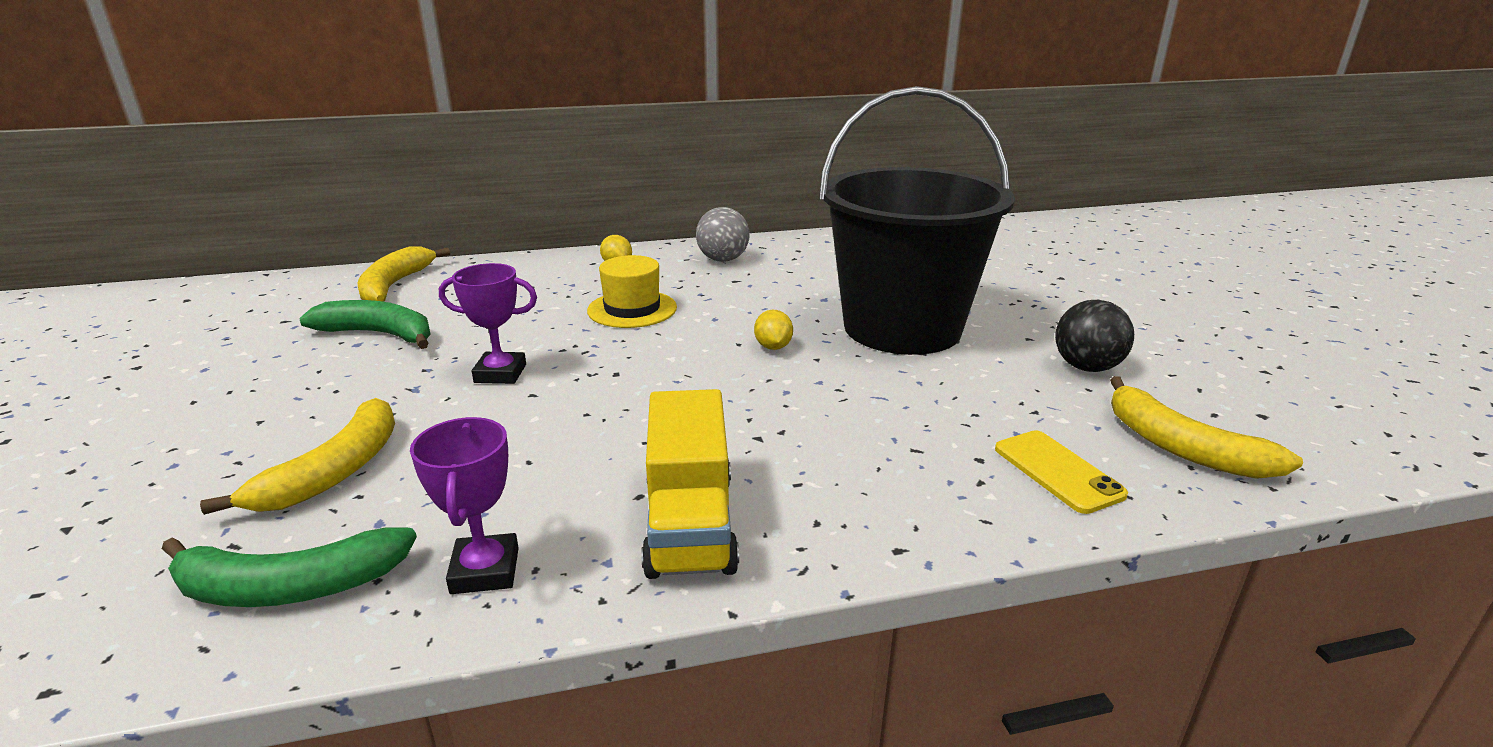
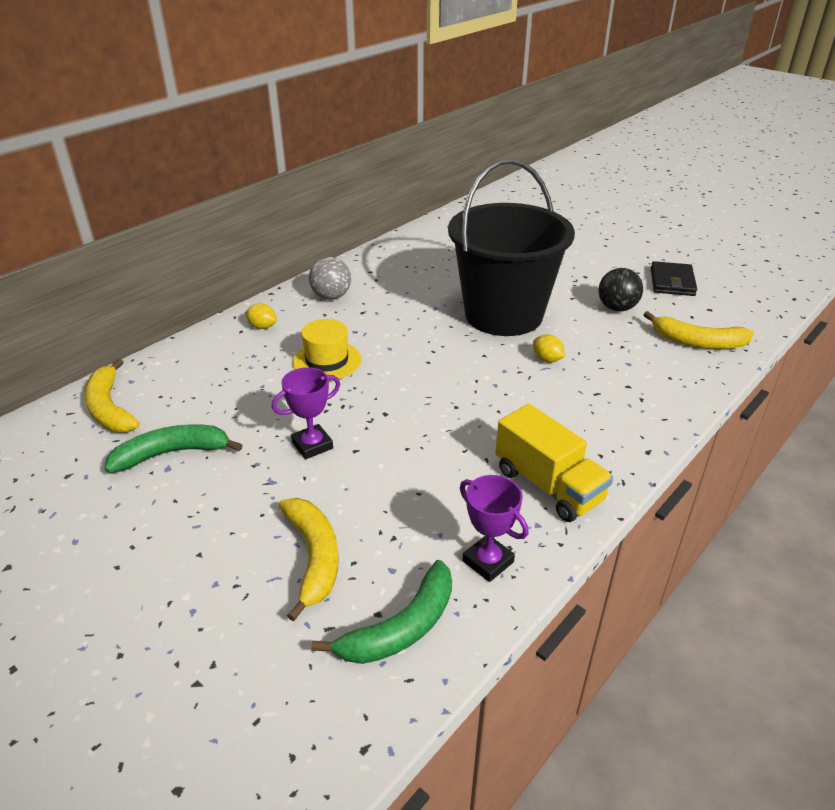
camera: 35 degrees left, 10 degrees up
yellow lemon [754,310,793,350] -> yellow lemon moved to [533,335,565,362]
yellow phone [995,430,1128,514] -> none
none -> black wallet [651,261,697,296]

